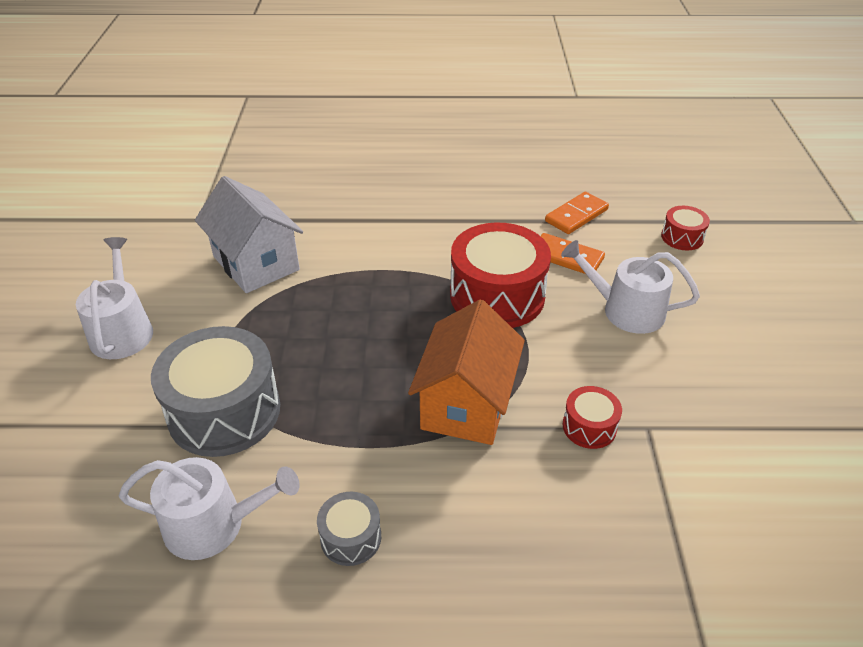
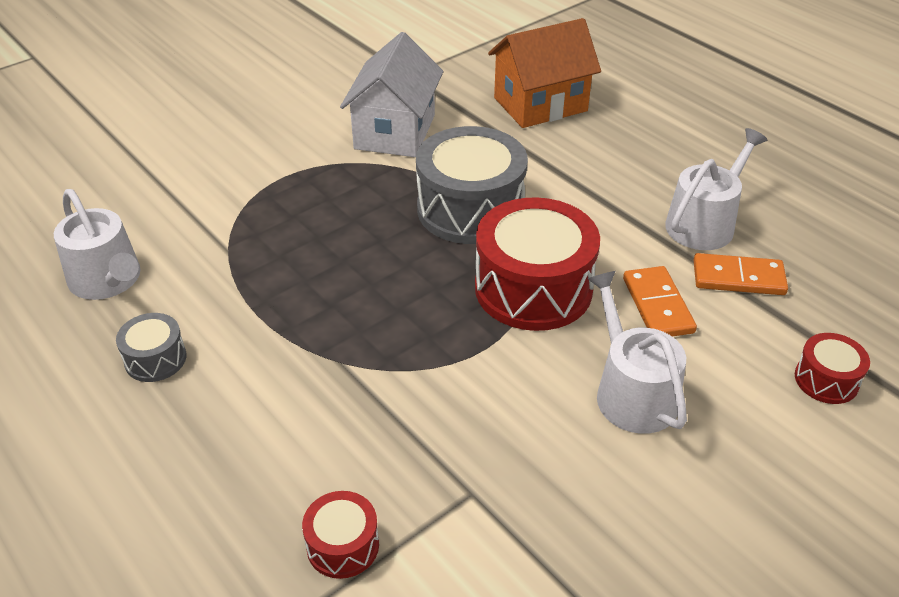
camera: 50 degrees right, 0 degrees up
white watering can [76,237,153,359] -> white watering can moved to [665,128,767,250]
grey drum [151,326,280,457] -> grey drum moved to [416,126,528,244]
orange house [408,300,525,445] -> orange house moved to [488,18,601,128]
red drum [563,386,622,449] -> red drum moved to [302,491,379,579]

